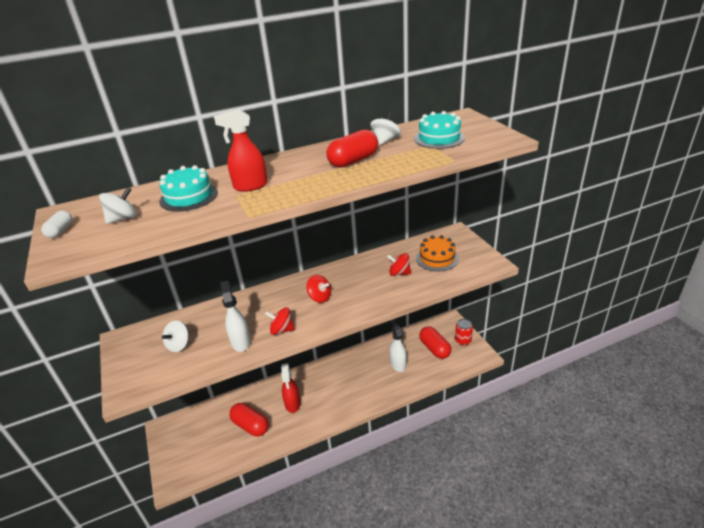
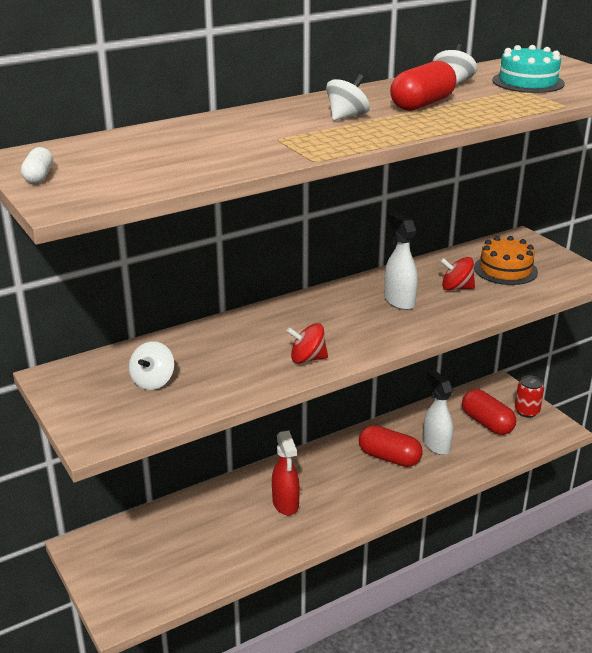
camera: 10 degrees left, 5 degrees down
white spinning top [99,187,137,224] -> white spinning top moved to [326,74,370,120]
turquoise cake [159,165,218,212] -> none
red spray bottle [214,109,268,192] -> none
white spray bottle [220,281,251,352] -> white spray bottle moved to [384,211,418,310]
red capsule [229,403,269,437] -> red capsule moved to [359,425,423,467]
red spinning top [306,275,331,303] -> none

